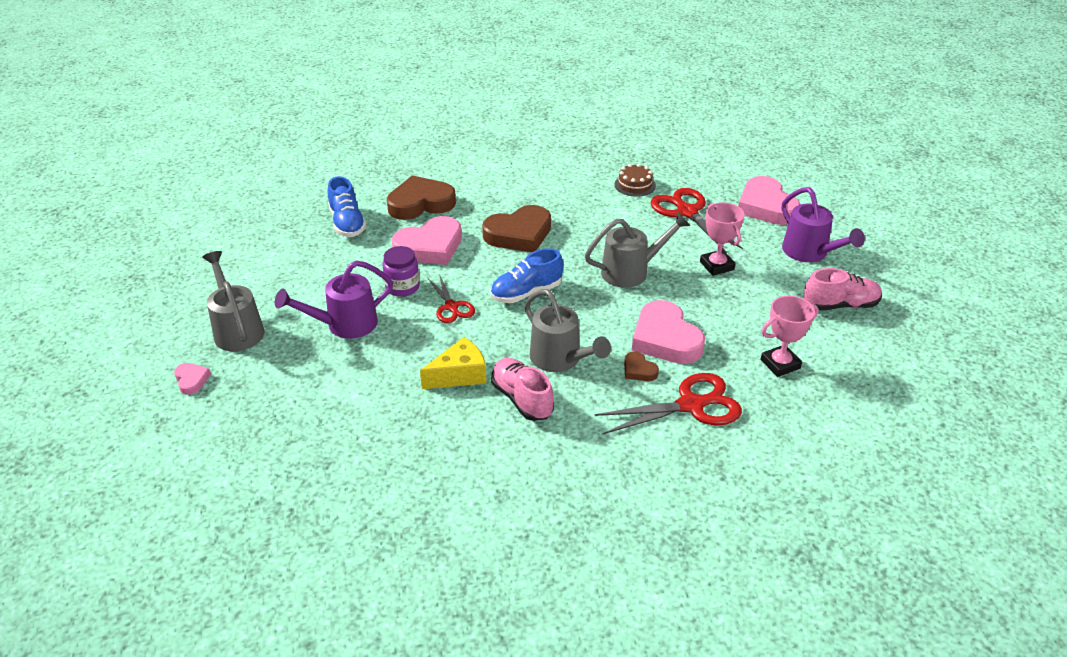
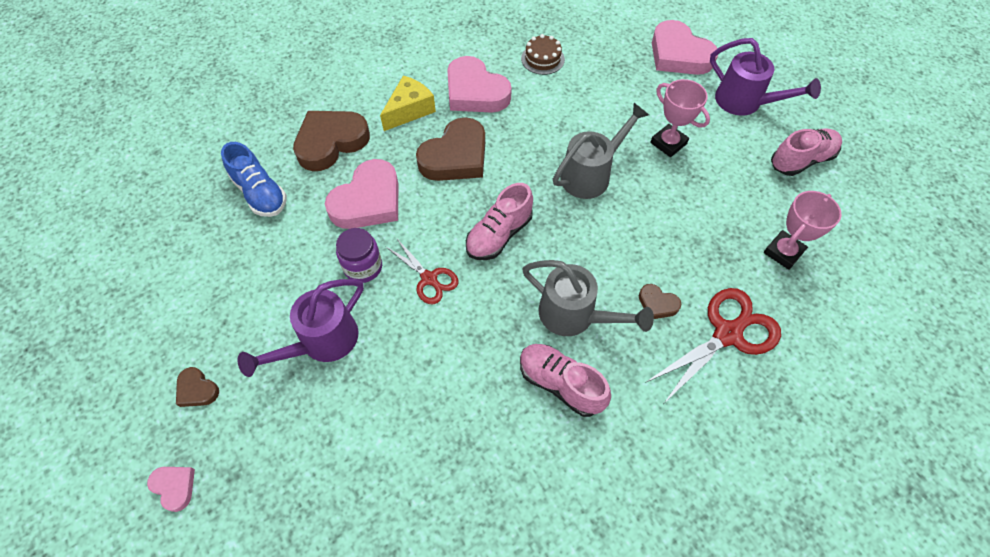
camera: 20 degrees left, 20 degrees up
grey watering can [202,251,265,351] -> brown heart [176,367,219,407]
yellow cheese [420,337,486,389] -> yellow cheese moved to [380,76,436,131]
blue shoe [491,248,563,303] -> pink shoe [466,183,533,260]
pink heart [632,300,705,364] -> pink heart moved to [447,56,512,113]
red scissors [650,188,743,254] -> none

